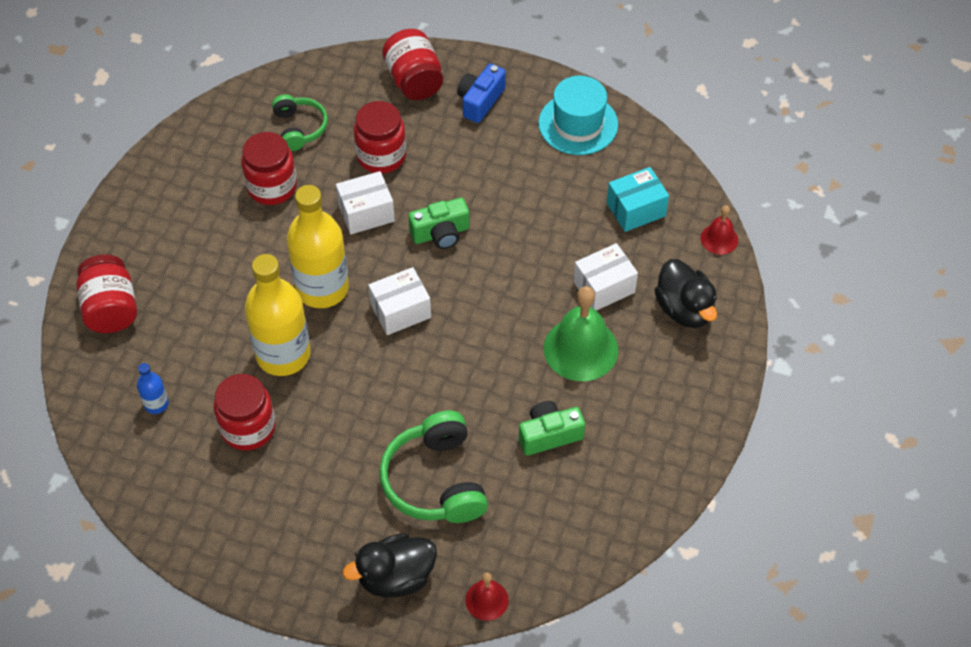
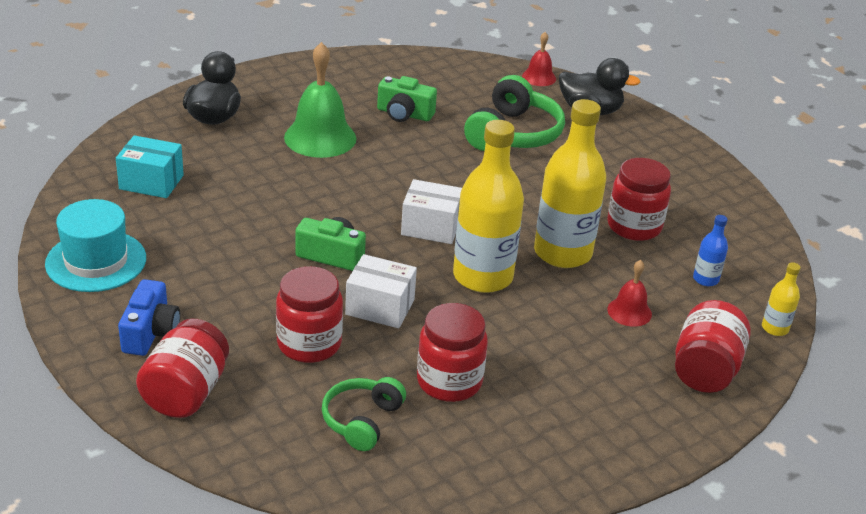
camera: 145 degrees left, 20 degrees down
blue camera [457,63,506,123] -> blue camera turned 60 degrees counterclockwise [118,279,180,356]
white box [573,243,638,311] -> none
red bell [701,205,738,255] -> red bell moved to [607,260,652,327]
none -> yellow bottle [762,262,801,336]

